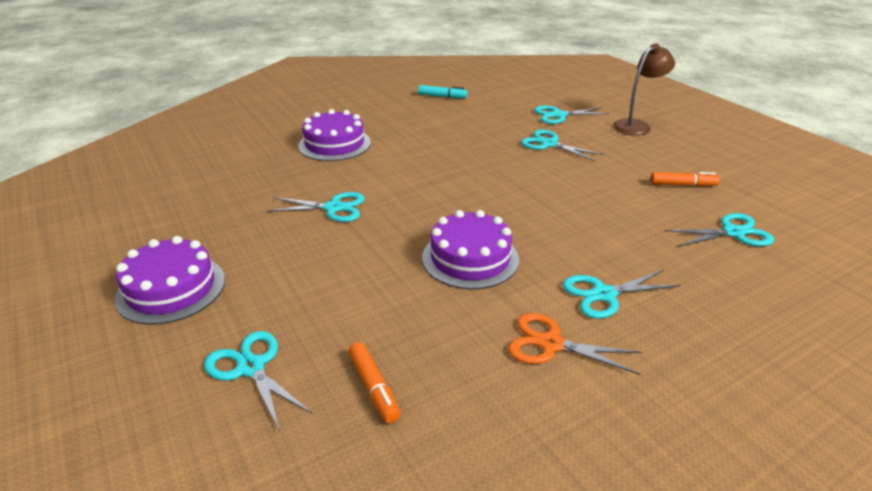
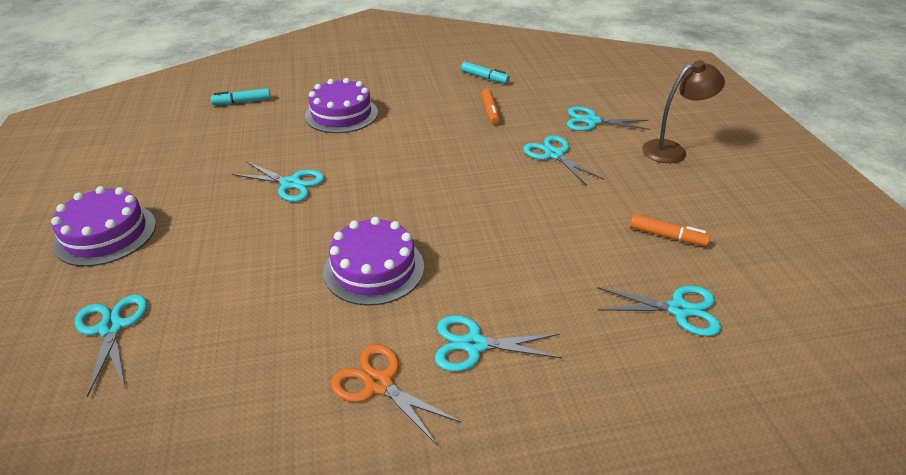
camera: 20 degrees right, 5 degrees up
orange marker [348,342,400,423] -> orange marker moved to [481,89,500,125]
none -> turquoise marker [211,88,271,105]

